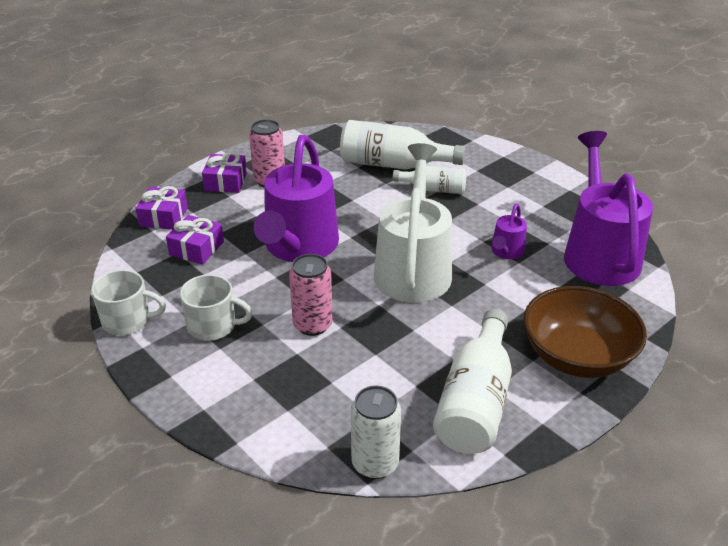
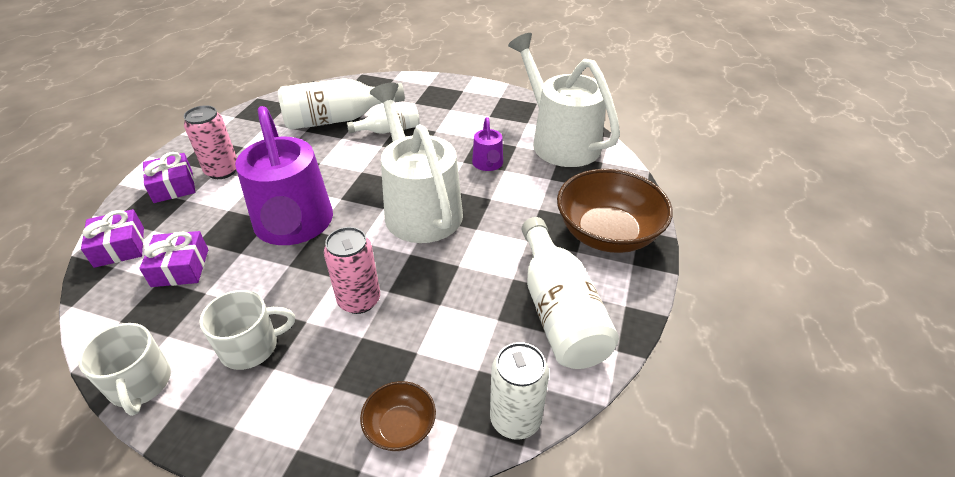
camera: 30 degrees left, 5 degrees up
white mug [91,270,166,335] -> white mug turned 90 degrees clockwise [78,323,171,416]
purple watering can [564,131,653,286] -> white watering can [508,33,620,167]
none -> brown bowl [360,381,436,451]

